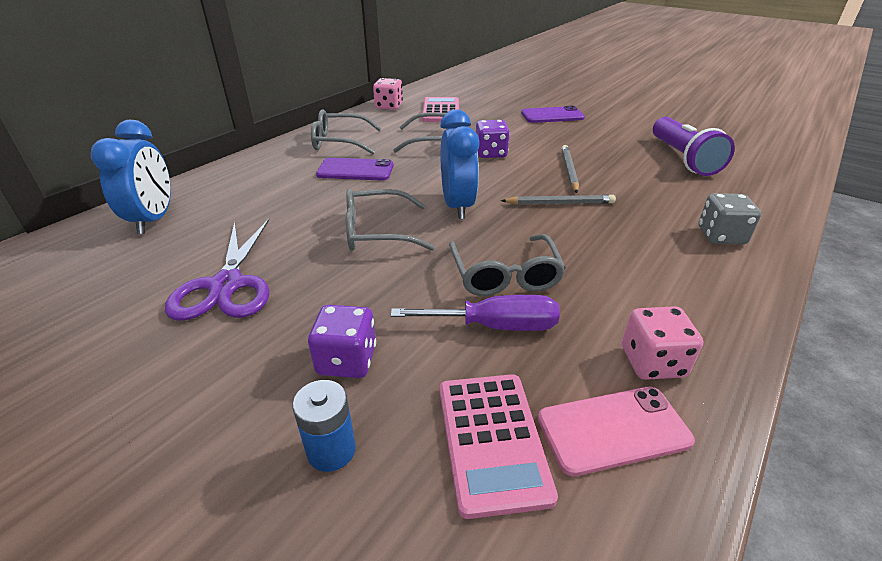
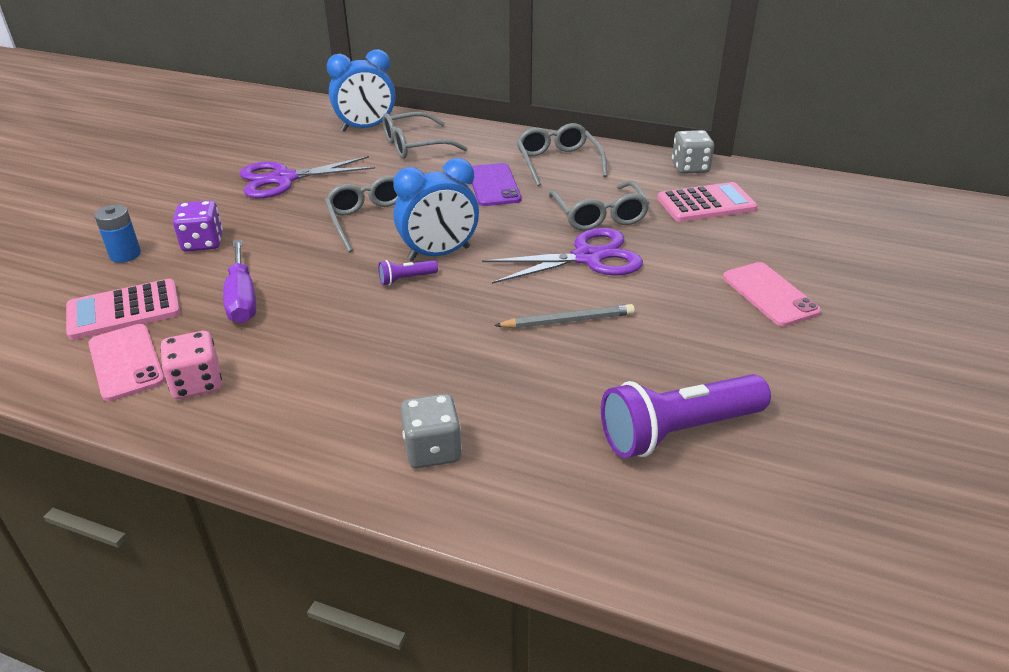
camera: 75 degrees right, 0 degrees up
pink dice [373,78,403,110] -> grey dice [672,130,714,174]
grey glasses [449,234,566,296] -> grey glasses moved to [383,112,468,159]
purple dice [476,120,510,158] -> purple scissors [482,228,643,284]
grey pencil [501,195,616,205] -> none
purple phone [521,106,585,123] -> pink phone [723,262,821,326]
none -> purple flashlight [378,260,438,285]

